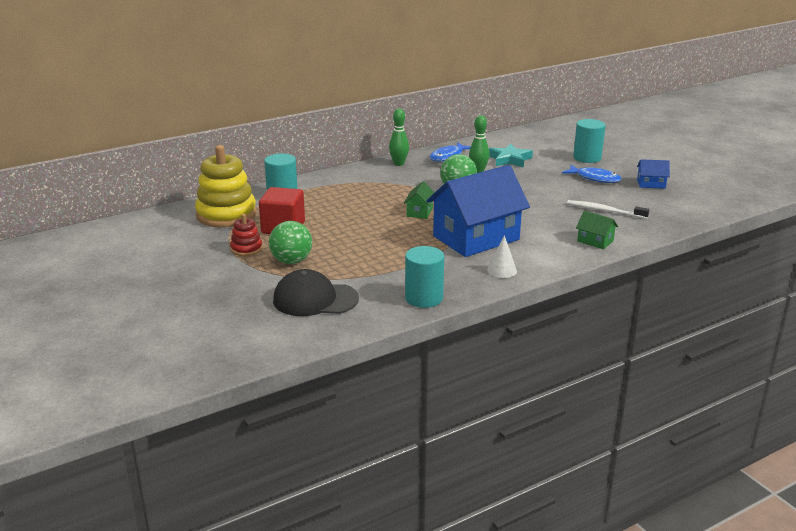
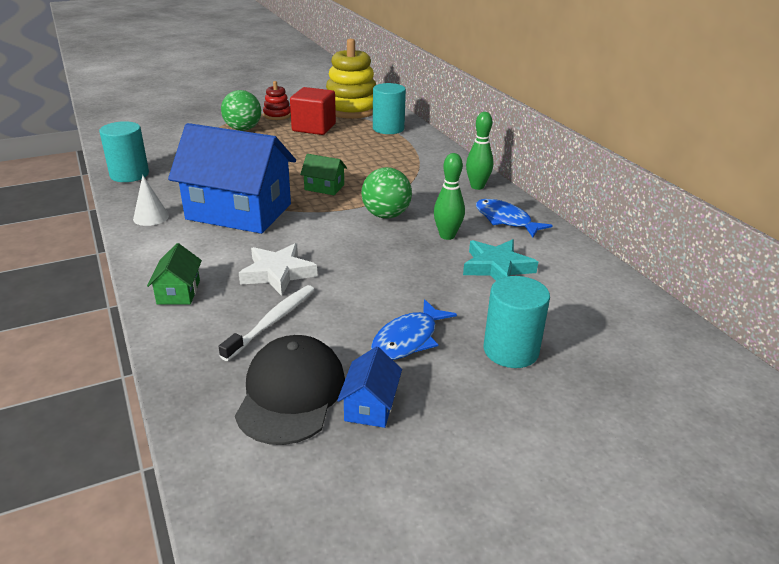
camera: 95 degrees right, 5 degrees up
black cap [273,269,359,316] -> black cap moved to [235,335,345,445]
blue house [427,165,530,257] -> blue house turned 45 degrees counterclockwise [168,123,296,234]
green house [576,210,618,249] -> green house turned 45 degrees counterclockwise [147,243,202,305]
none -> white star [239,243,317,296]

